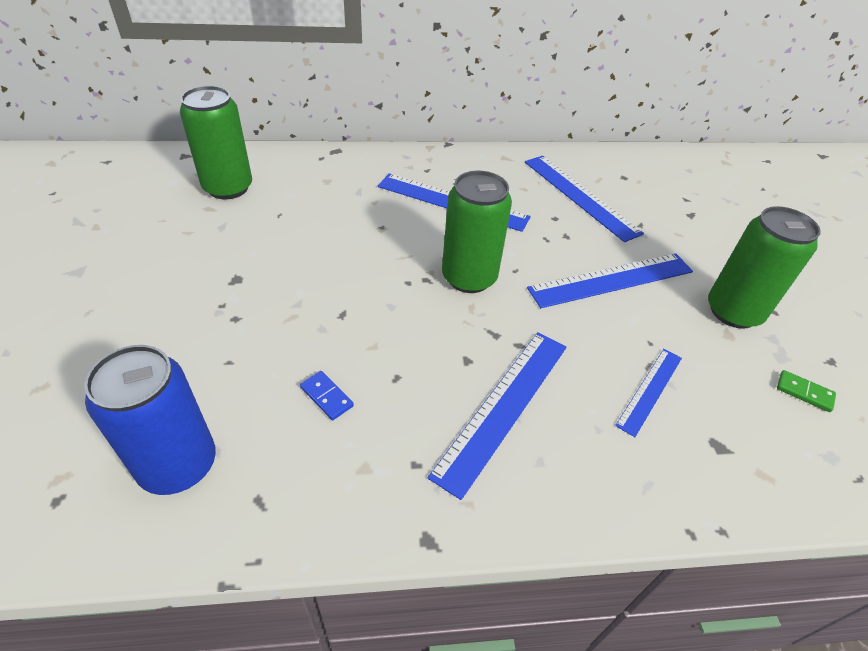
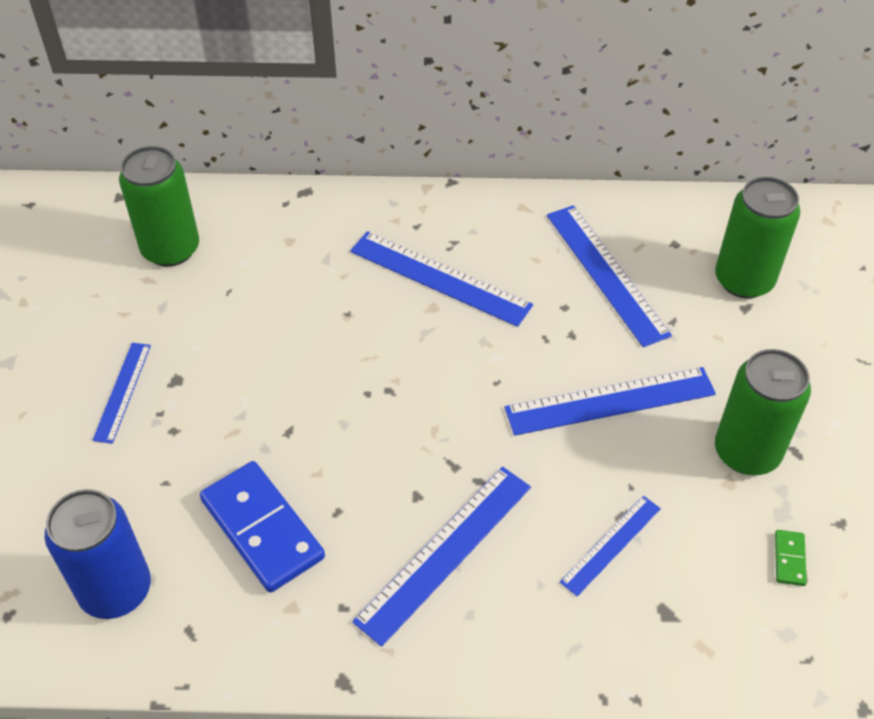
camera: 10 degrees right, 5 degrees up
blue domino [300,371,354,420] -> blue domino [200,461,325,593], size x2.37
green can [442,171,512,293] -> green can moved to [715,177,800,298]
green domino [777,370,836,412] -> green domino turned 60 degrees clockwise [775,530,807,586]
none -> blue ruler [92,343,151,444]

